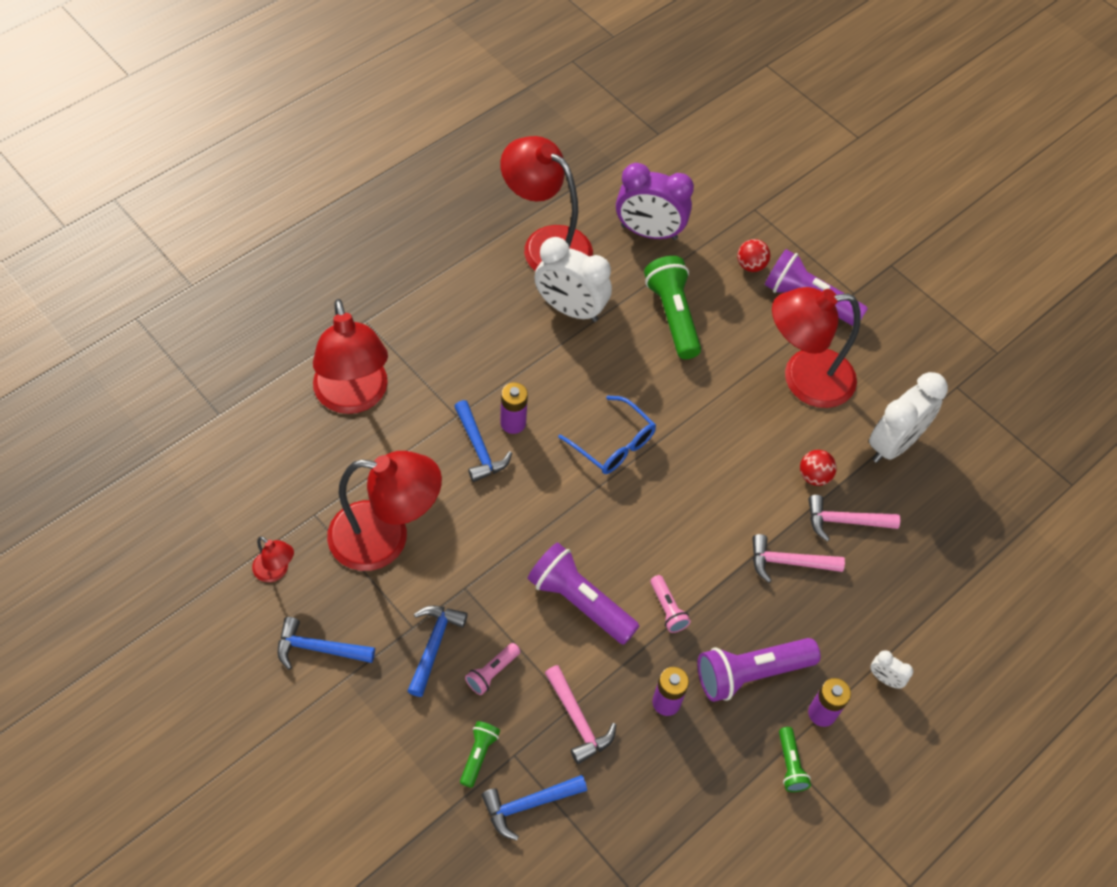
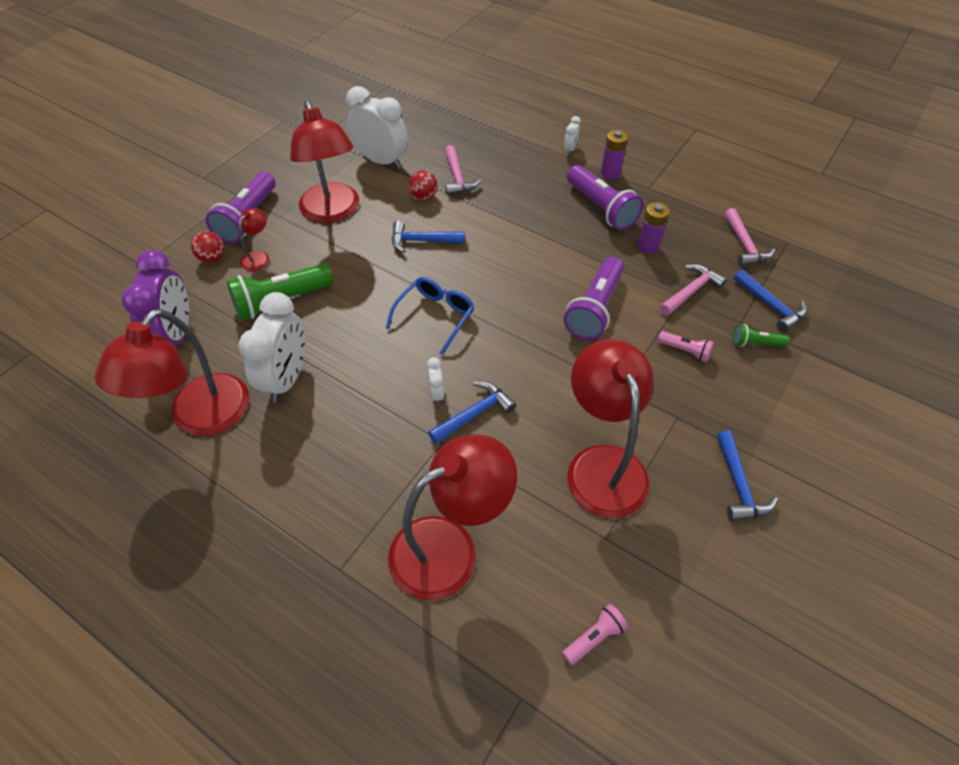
camera: 100 degrees left, 5 degrees down
red lamp [252,536,294,582] -> red lamp moved to [239,208,269,271]
blue hammer [408,606,468,697] -> blue hammer moved to [392,220,465,253]
purple battery [500,382,528,434] -> white clock [427,357,444,405]
pink flashlight [651,575,691,633] -> pink flashlight moved to [562,604,628,665]
pink hammer [752,534,845,583] -> pink hammer moved to [724,208,775,266]
green flashlight [779,727,811,792] -> none

